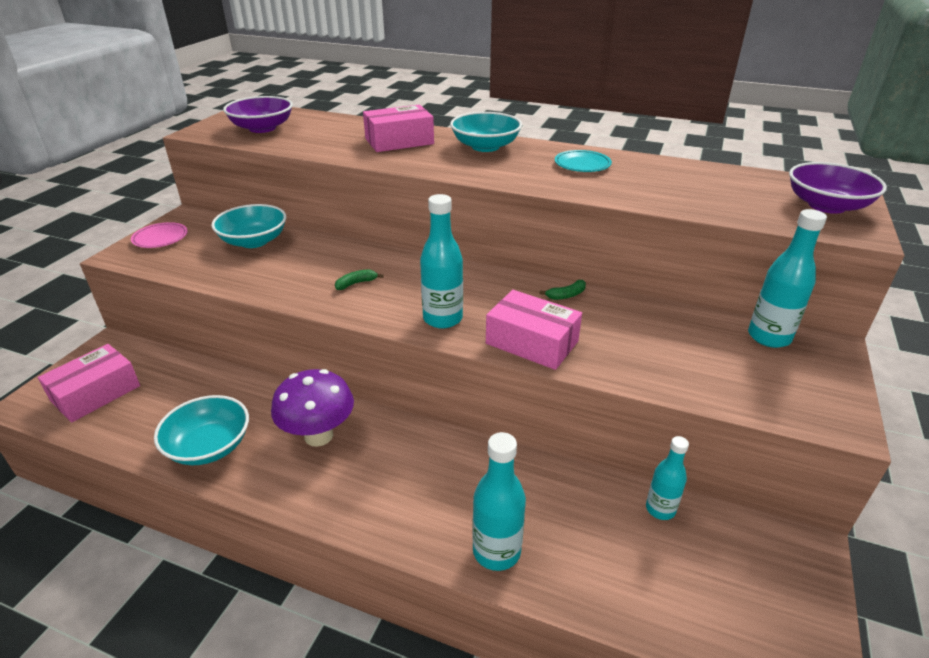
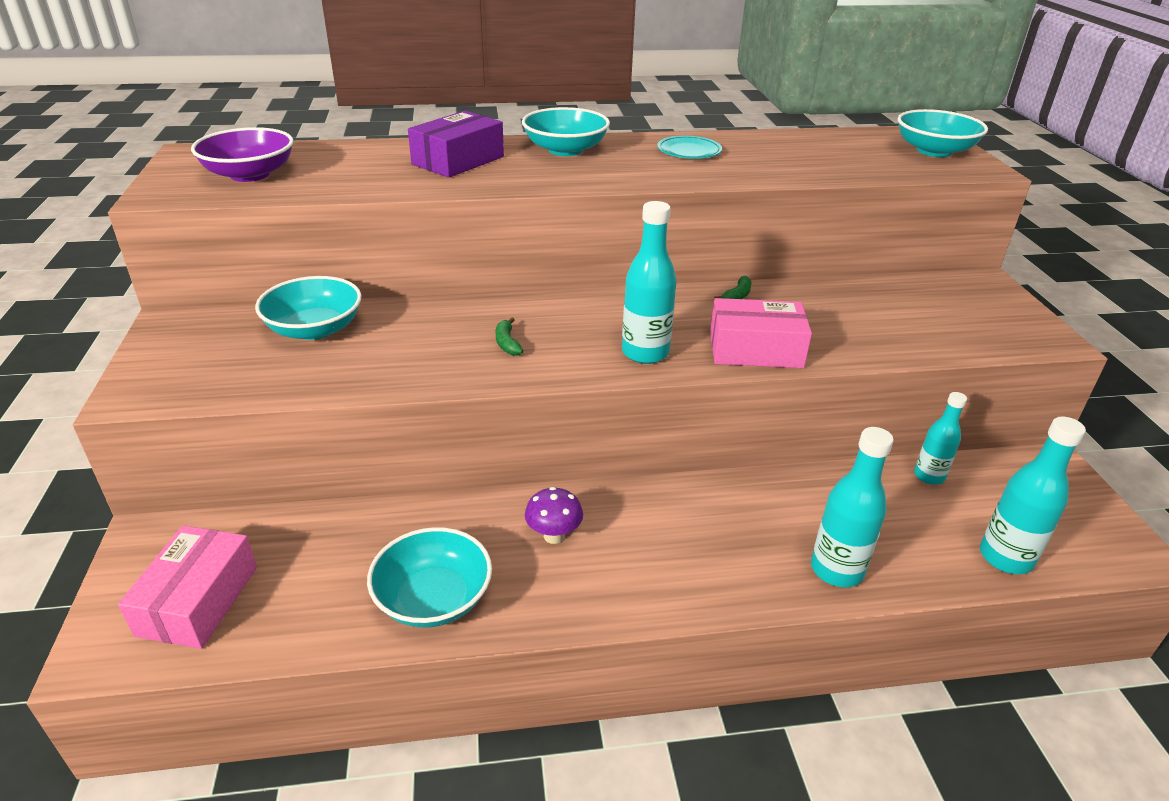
camera: 30 degrees left, 0 degrees up
pink plate [131,222,188,248] -> none
purple mushroom [271,369,354,447] -> purple mushroom [525,487,583,544], size x0.57
green banana [335,269,384,290] -> green banana turned 45 degrees counterclockwise [496,317,523,356]
pink box [363,105,434,152] -> purple box [408,111,504,178]
turquoise bottle [748,209,827,348] -> turquoise bottle moved to [980,417,1086,574]
purple bowl [789,162,887,214] -> turquoise bowl [897,109,988,157]

